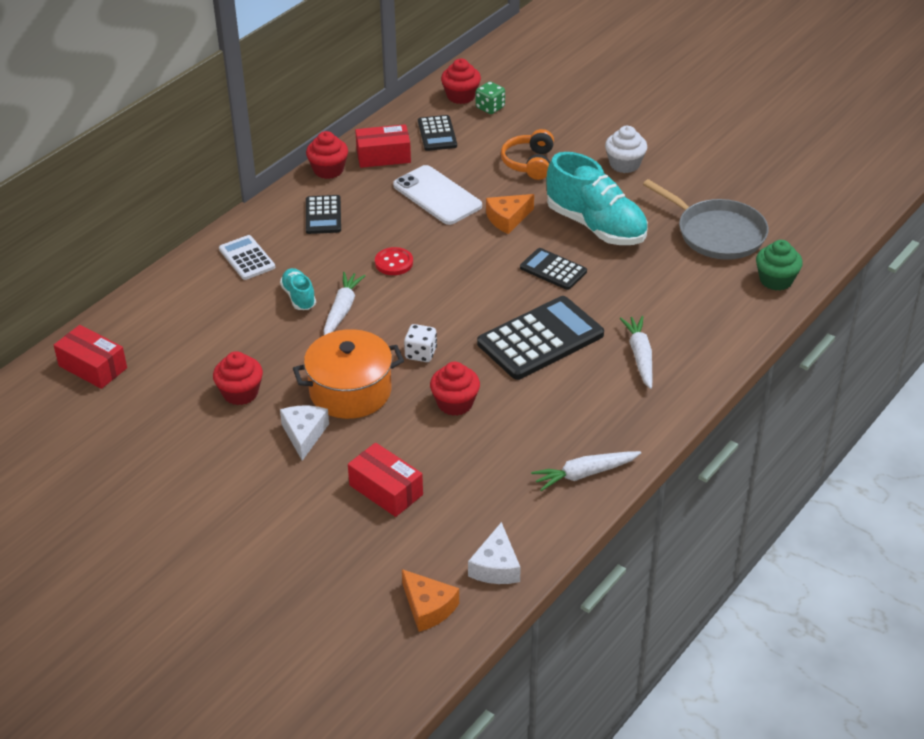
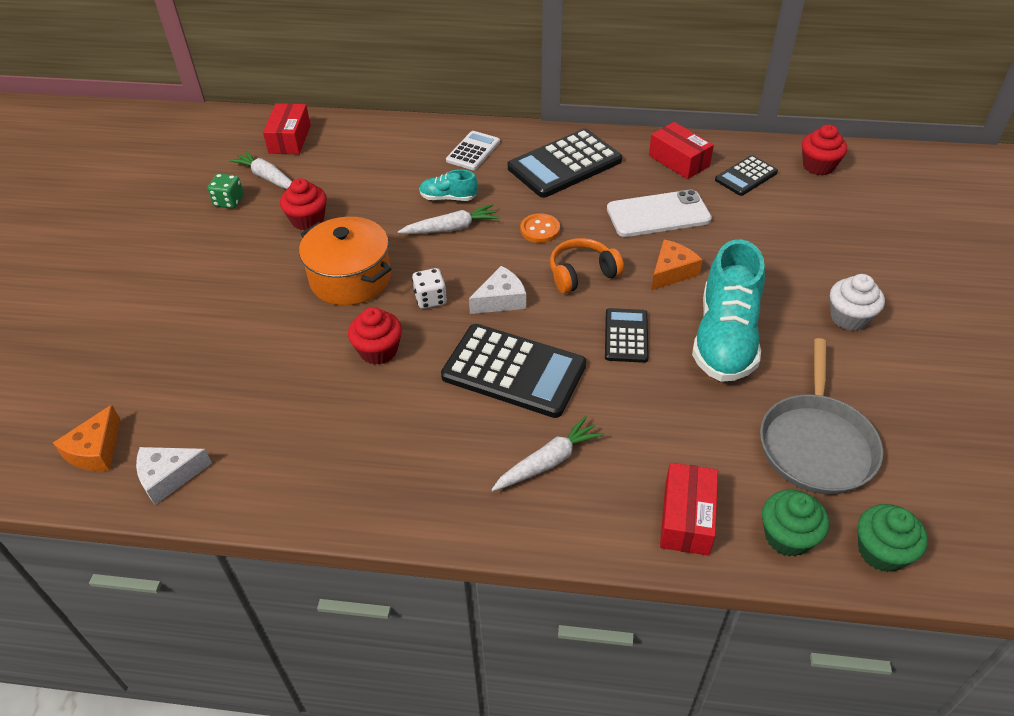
camera: 60 degrees right, 5 degrees up
turquoise shoe [280,268,316,310] -> turquoise shoe turned 120 degrees counterclockwise [419,170,478,201]
white cheese [280,406,329,461] -> white cheese moved to [469,266,526,314]
red cupcake [306,131,348,179] -> none
black calculator [306,195,341,234] -> black calculator [508,129,622,198], size x1.81
red box [348,443,423,517] -> red box moved to [660,463,718,556]
red button [375,247,413,275] -> orange button [520,213,560,243]
white phone [393,165,482,225] -> white phone turned 60 degrees clockwise [607,189,712,237]
green dice [476,81,505,114] -> green dice moved to [207,174,244,209]
orange cheese [486,194,534,234] -> orange cheese turned 105 degrees clockwise [651,240,702,290]
orange headphones [501,129,554,180] -> orange headphones moved to [550,238,624,294]
white carrot [531,451,641,491] -> white carrot moved to [229,150,292,189]
none -> green cupcake [858,504,928,572]

